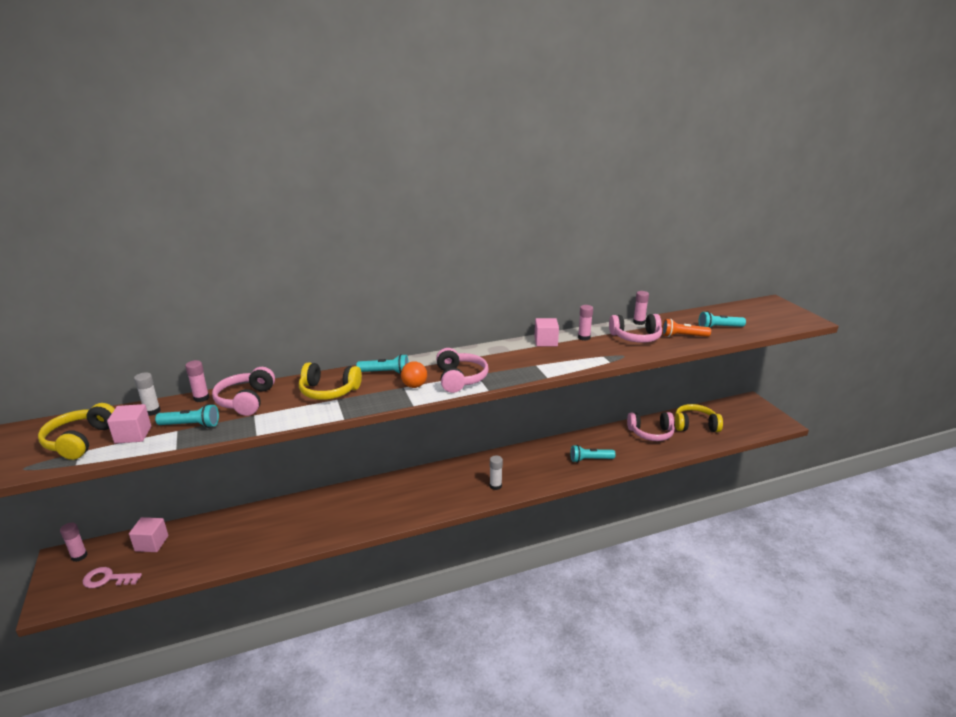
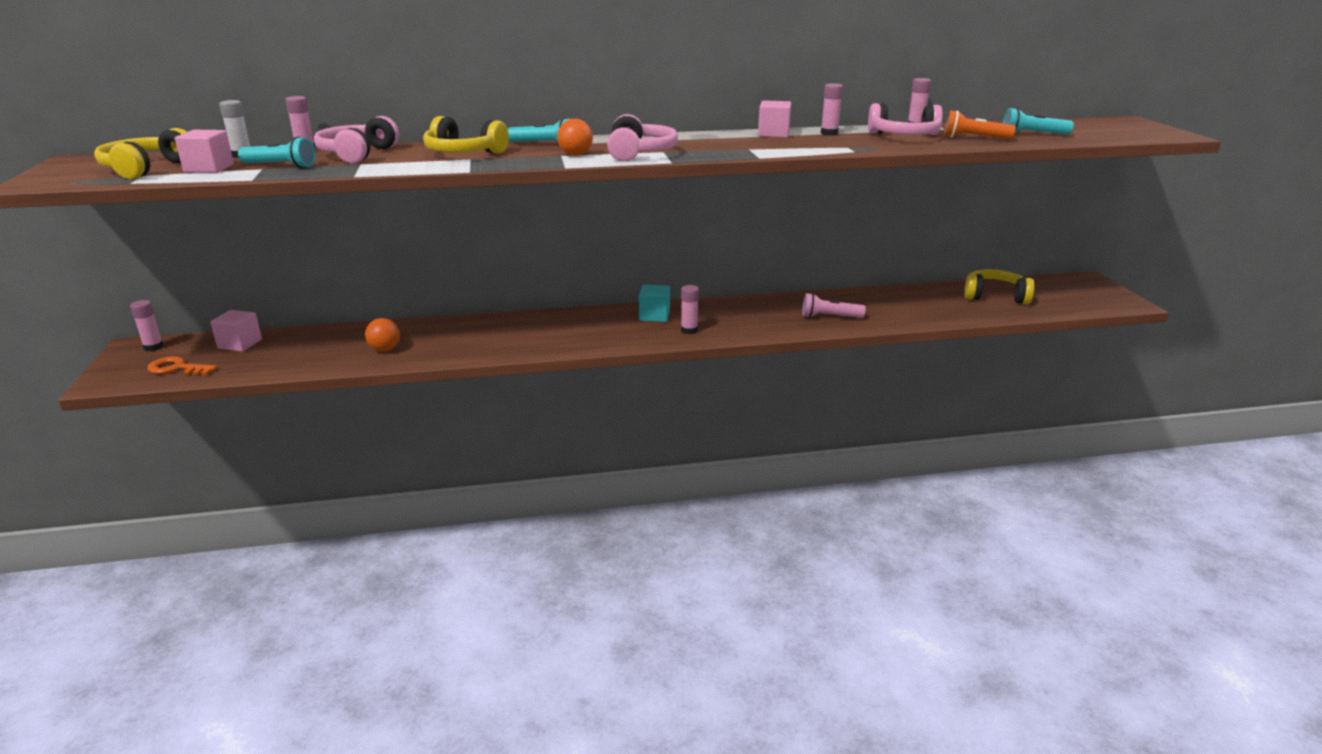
camera: 10 degrees right, 0 degrees up
pink key [82,567,142,588] -> orange key [147,356,217,375]
white glue stick [490,455,503,490] -> pink glue stick [681,285,699,334]
turquoise flashlight [570,445,616,463] -> pink flashlight [802,293,866,318]
pink headphones [627,412,675,441] -> none
none -> orange ball [365,318,400,351]
none -> turquoise cube [639,285,670,322]

